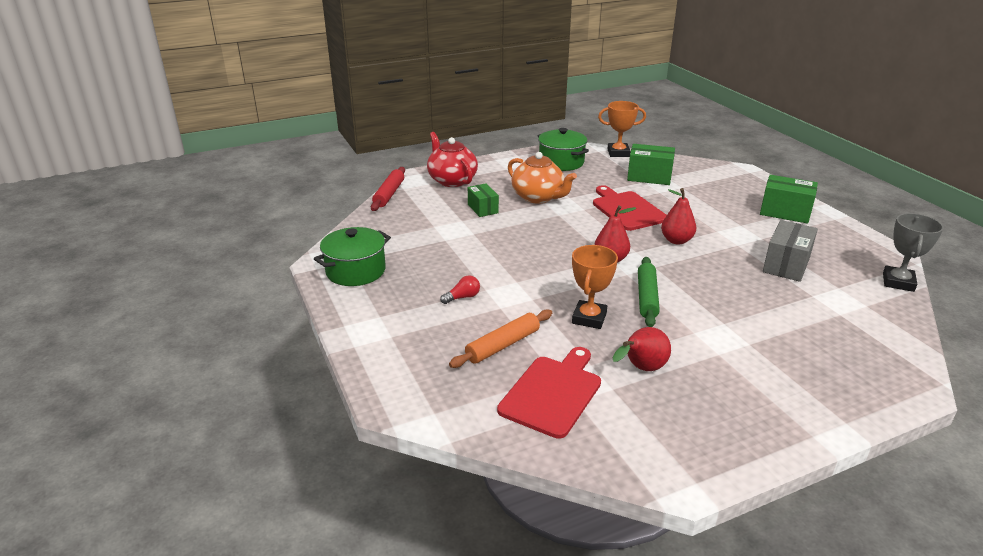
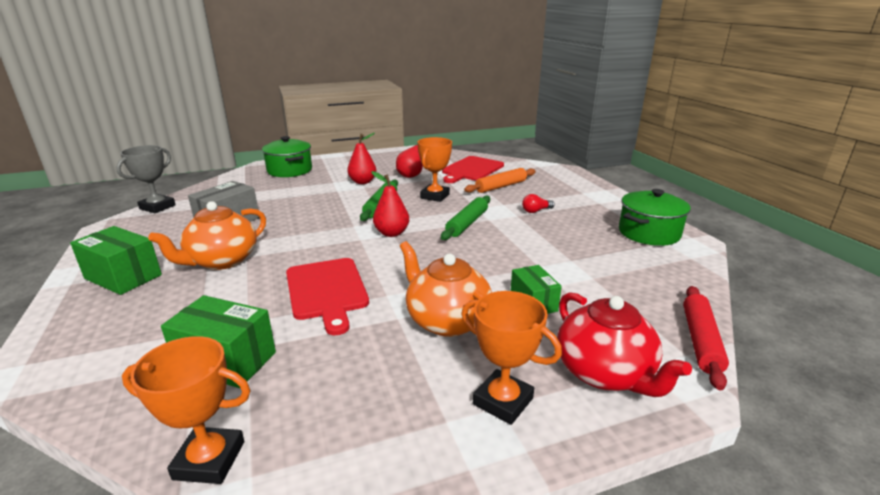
camera: 175 degrees left, 5 degrees down
green pot [537,128,589,171] -> green pot moved to [262,136,312,177]
red pear [661,188,696,245] -> red pear moved to [347,133,376,184]
none -> orange teapot [148,201,266,270]
none -> green rolling pin [441,196,490,240]
none -> orange trophy [461,291,562,425]

